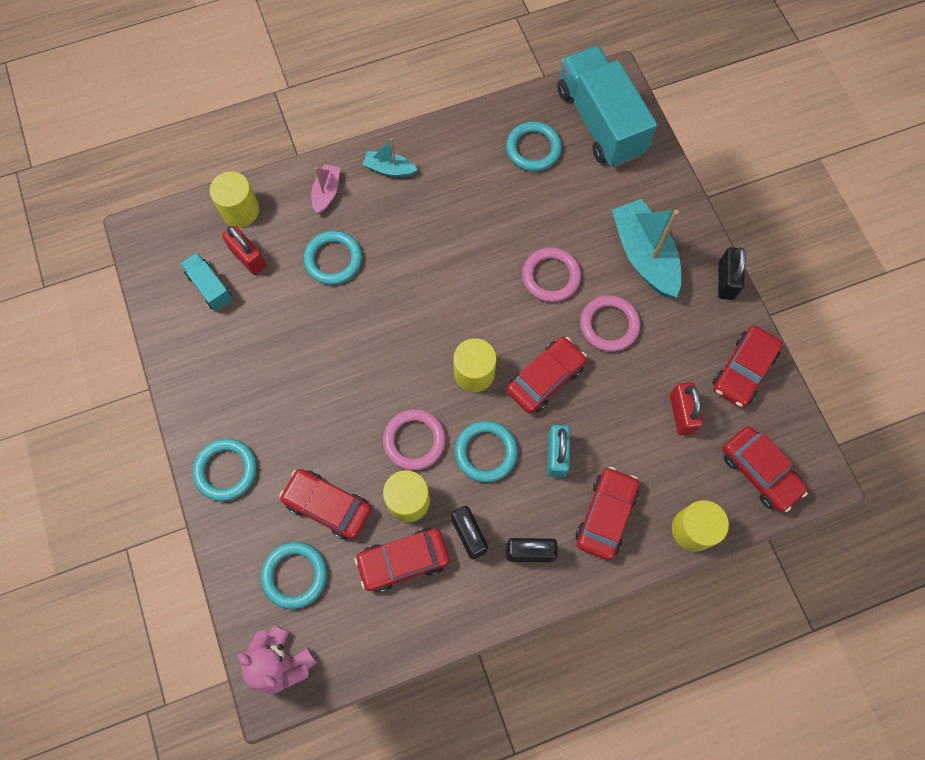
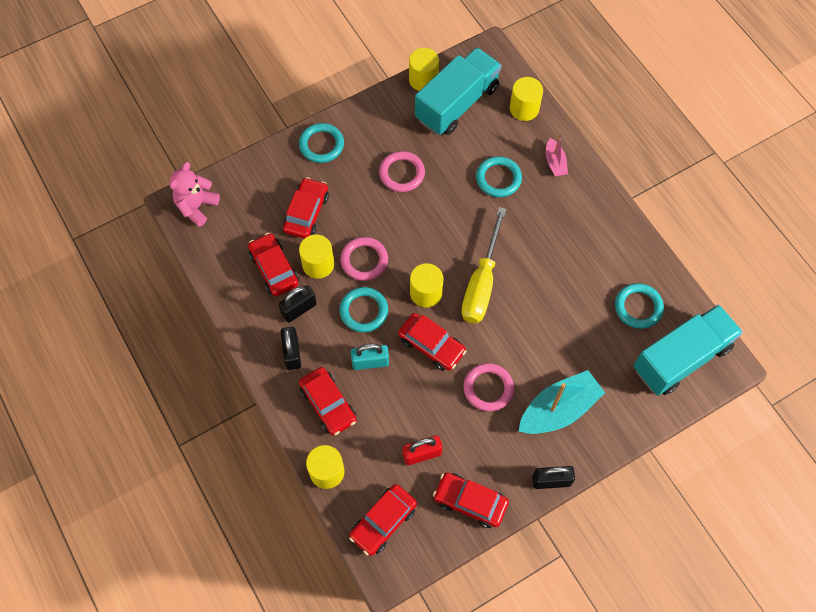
camera: 80 degrees right, 5 degrees down
turquoise truck [180,252,232,311] -> turquoise truck [415,47,502,135], size x2.12
red padlock [222,226,266,275] -> none
turquoise ring [261,542,327,609] -> none
pink boat [311,164,340,214] -> pink boat turned 75 degrees clockwise [546,134,568,177]
turquoise boat [363,138,417,177] -> none
pink ring [522,247,581,302] -> pink ring moved to [379,151,425,192]
red car [575,467,639,560] -> red car turned 45 degrees clockwise [299,367,357,436]
none -> yellow cylinder [409,48,439,91]
none -> yellow screwdriver [461,207,506,323]

